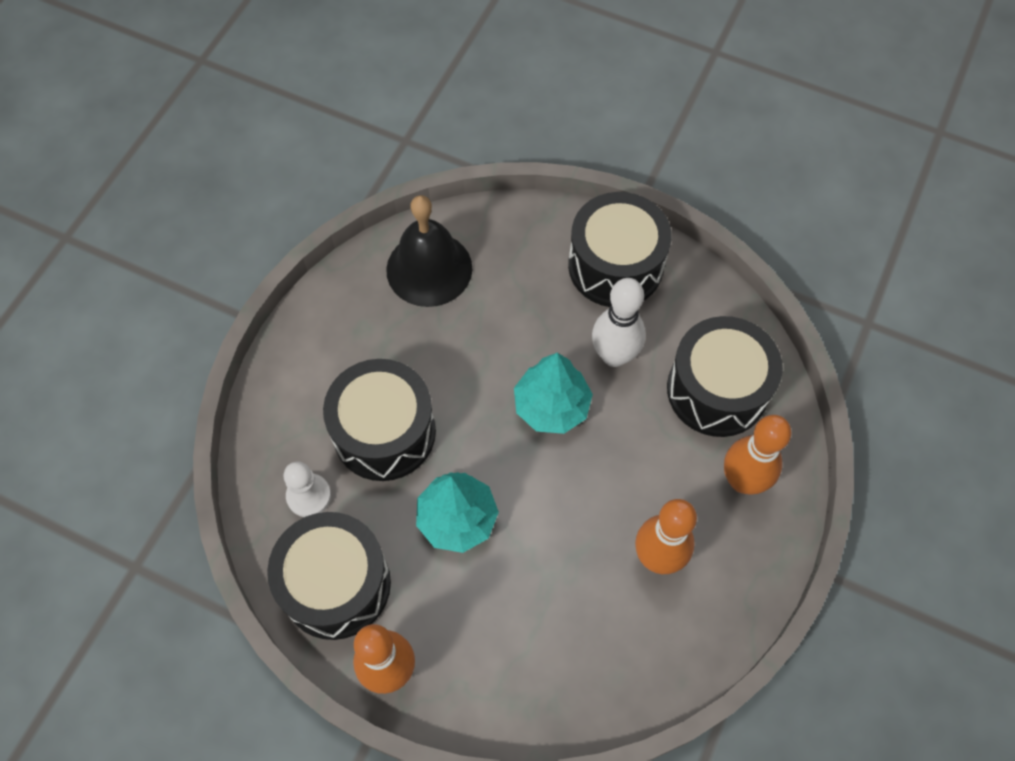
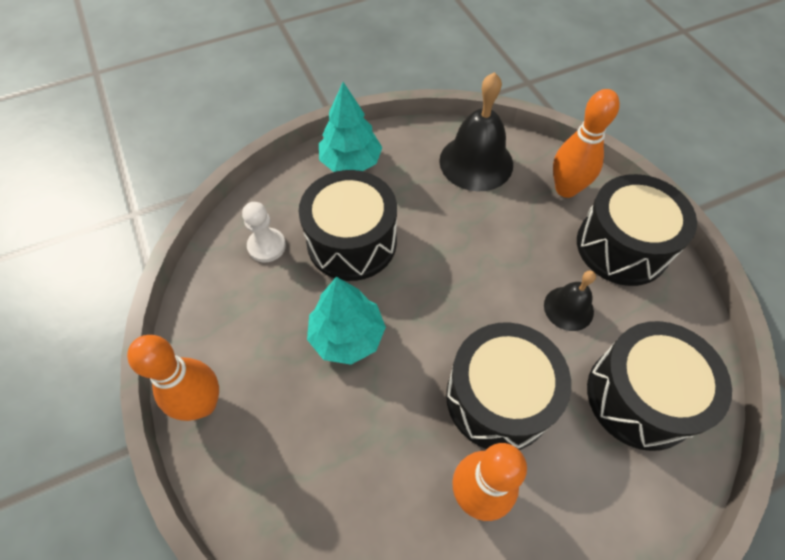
camera: 40 degrees right, 5 degrees down
black drum [267,512,391,640] -> black drum moved to [446,322,571,450]
turquoise tree [514,353,593,434] -> turquoise tree moved to [319,82,382,172]
white bowling pin [592,278,646,367] -> black bell [544,271,596,331]
orange bowling pin [724,415,791,494] -> orange bowling pin moved to [553,89,620,198]

